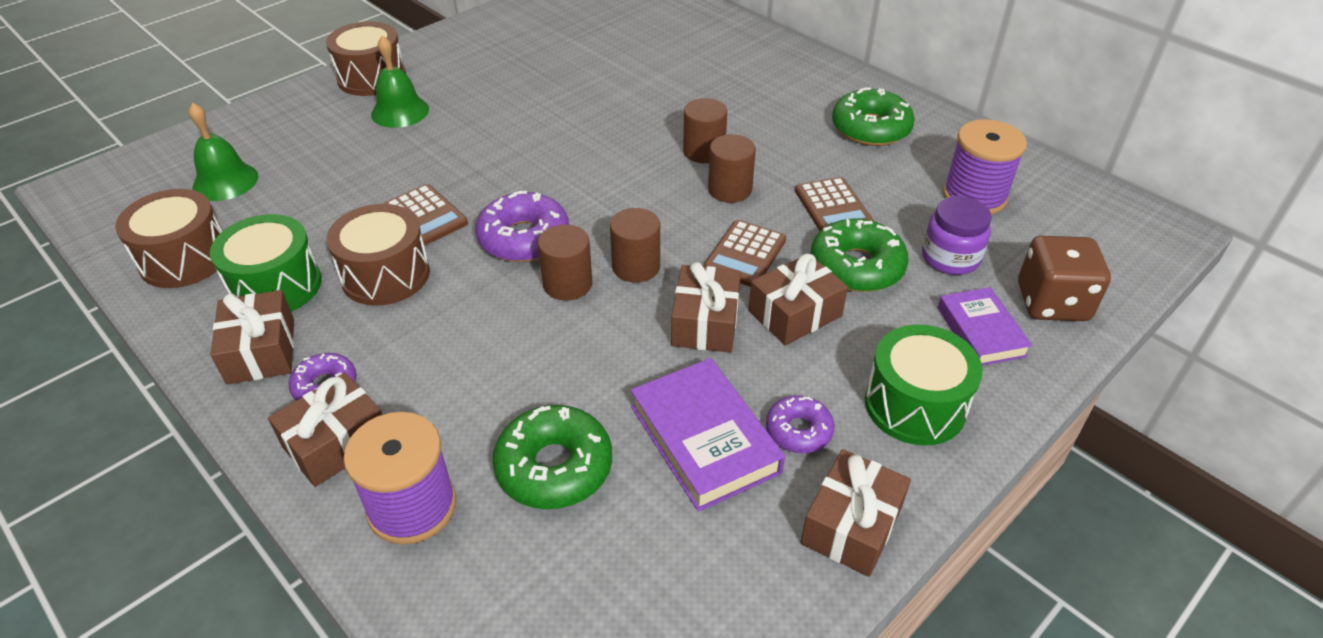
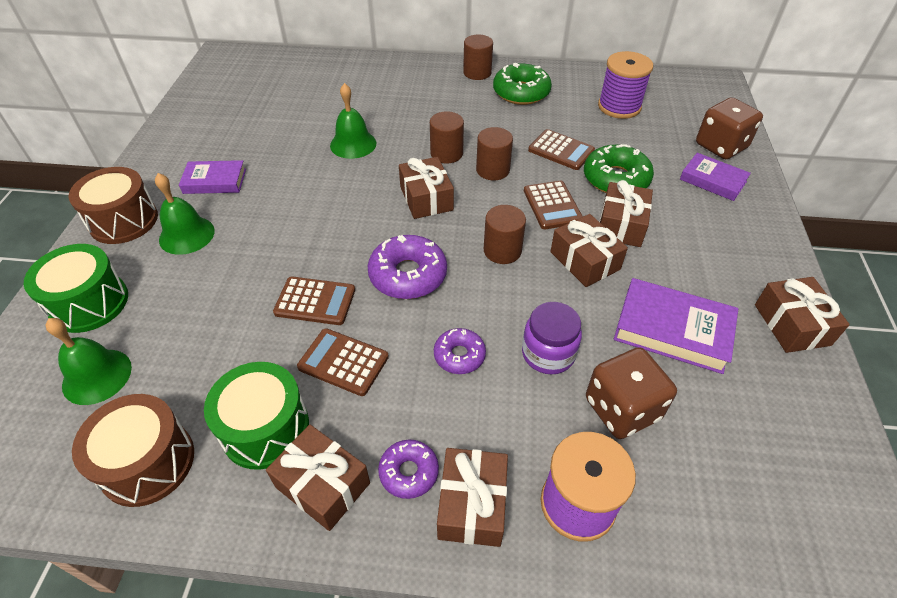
camera: 40 degrees left, 5 degrees up
brown drum [326,204,430,306] -> brown calculator [297,328,389,396]
green donut [492,405,612,509] -> brown dice [586,347,677,439]
brown cylinder [538,224,592,301] -> brown cylinder moved to [463,35,493,80]
purple donut [766,395,834,453] -> purple donut moved to [434,328,486,374]
green drum [865,325,983,446] -> green drum moved to [24,244,128,333]
purple jar [922,196,992,275] -> purple jar moved to [522,302,582,374]
none -> purple book [179,160,246,194]
none -> green bell [330,83,376,159]
none -> brown gift [399,157,454,219]

